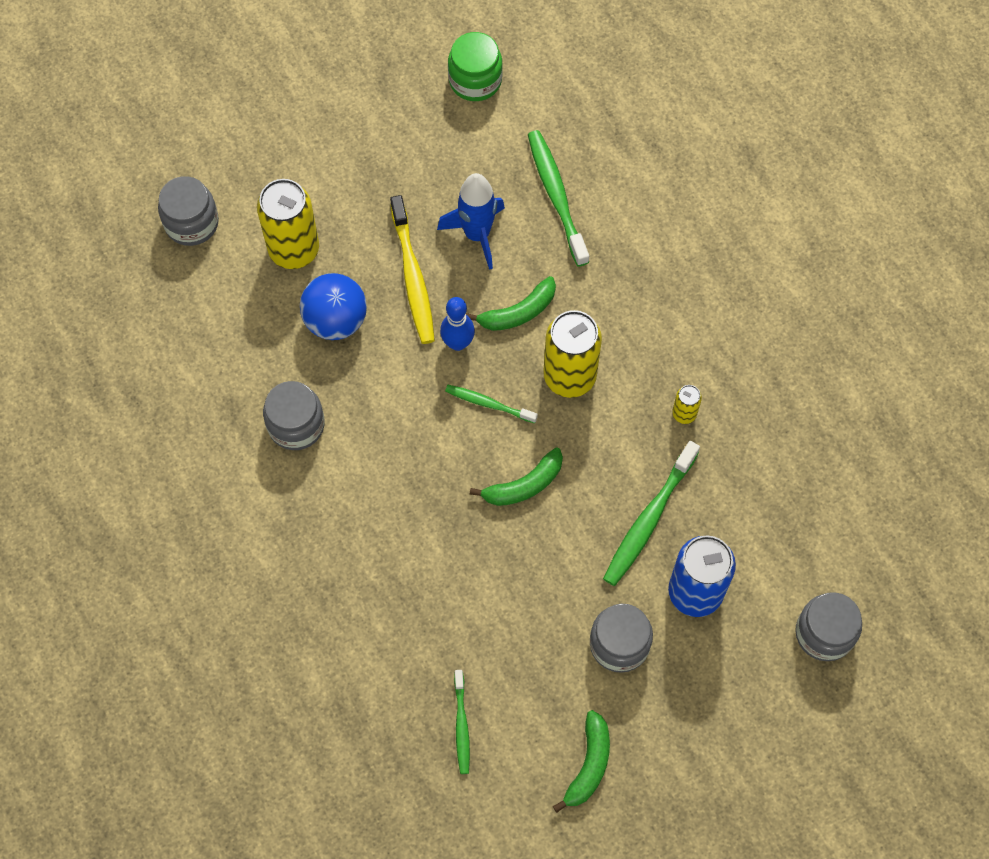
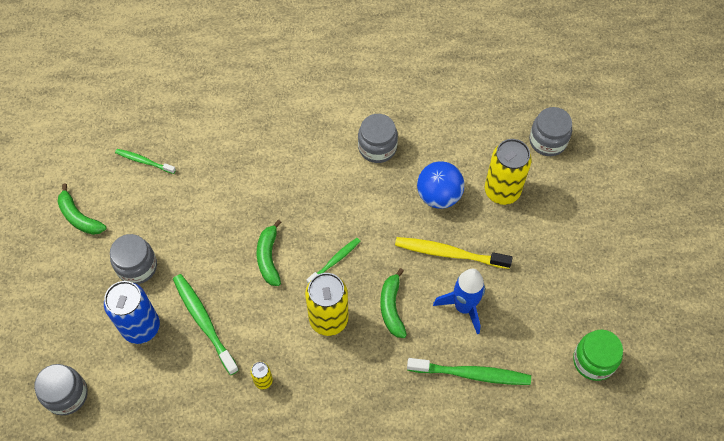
camera: 115 degrees right, 5 degrees down
blue bowling pin [440,297,475,351] -> none

